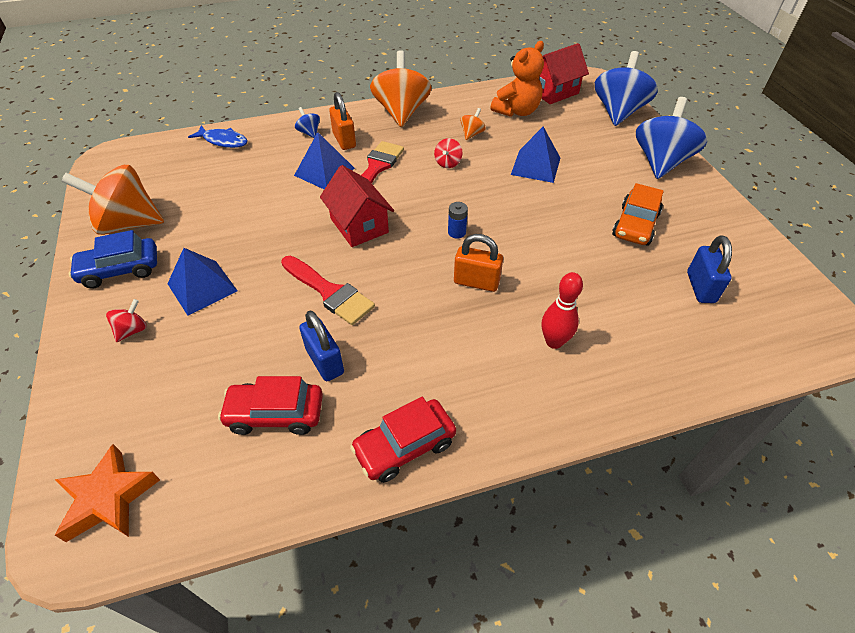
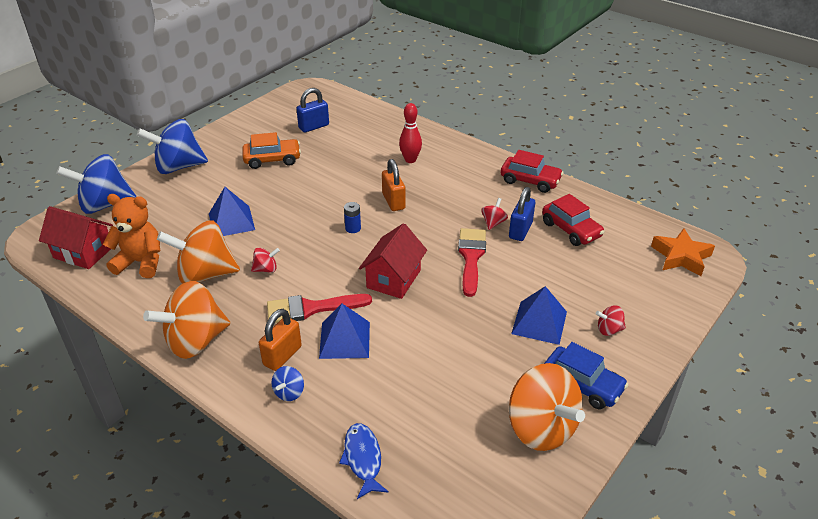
camera: 125 degrees left, 10 degrees down
orange spinning top [460,108,486,140] -> orange spinning top [157,220,240,284], size x2.31
none -> red spinning top [481,198,508,230]

